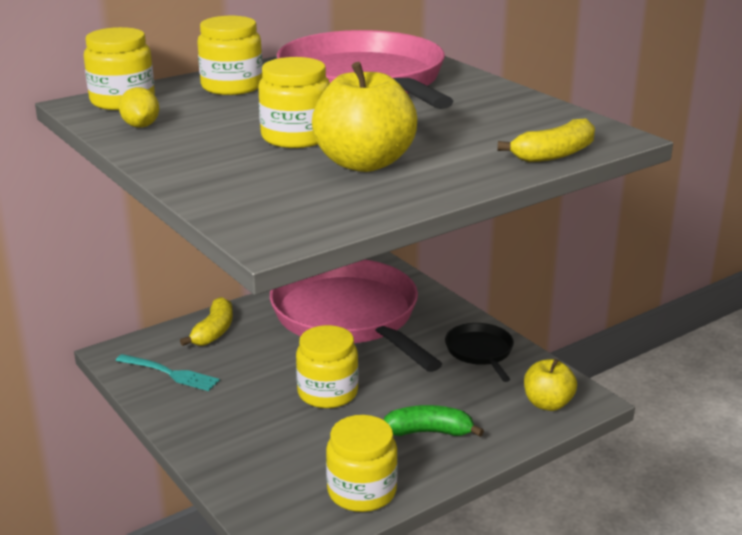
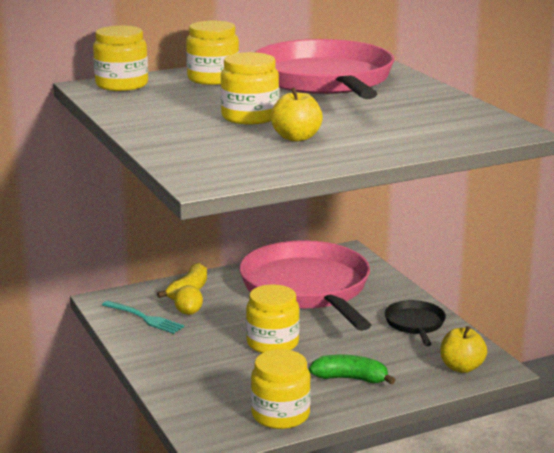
camera: 10 degrees right, 5 degrees down
yellow lemon [119,87,159,128] -> yellow lemon moved to [174,285,203,315]
yellow apple [312,62,417,172] -> yellow apple [271,87,323,141], size x0.62
yellow banana [498,118,595,163] -> none

